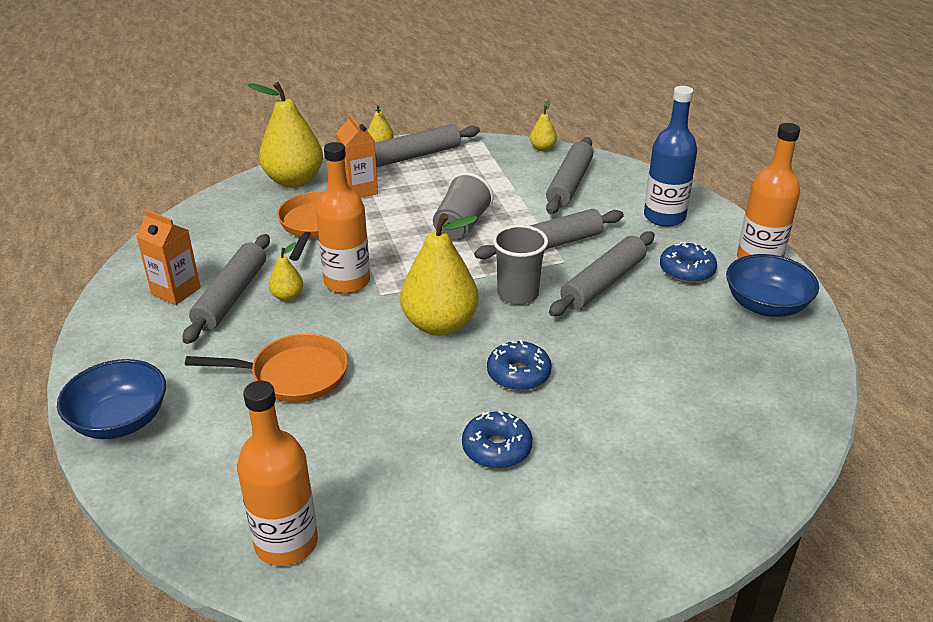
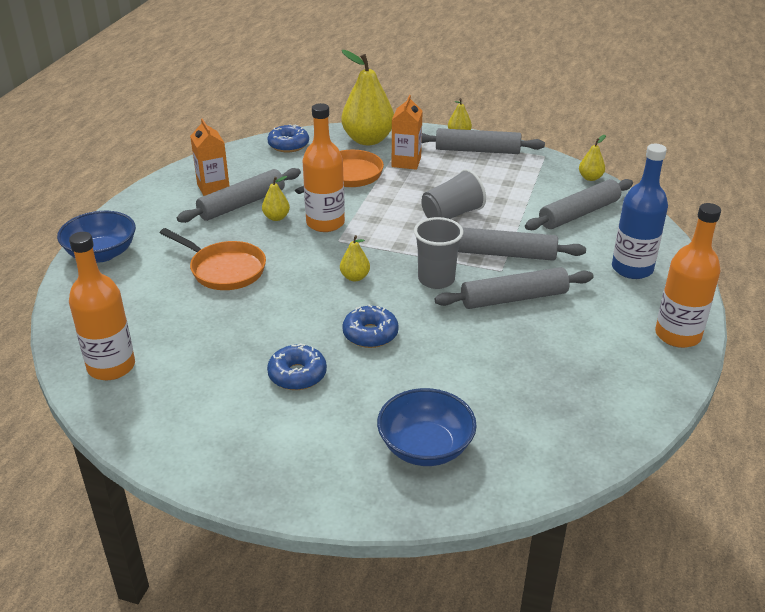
camera: 35 degrees right, 0 degrees up
yellow pear [400,213,479,336] -> yellow pear [340,235,370,281], size x0.46
blue donut [660,242,717,283] -> blue donut moved to [267,124,309,153]
blue bowl [726,254,819,317] -> blue bowl moved to [377,388,477,466]

